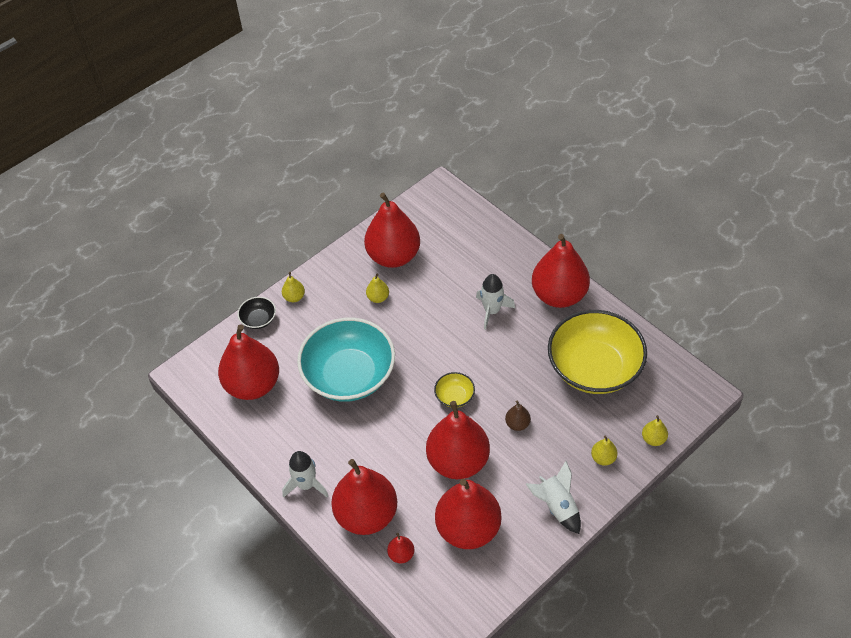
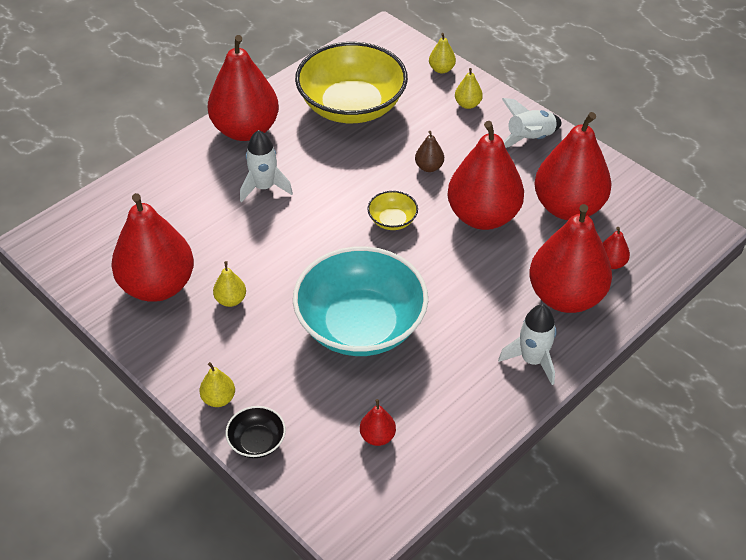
camera: 95 degrees left, 5 degrees down
red pear [218,324,279,400] -> red pear [360,399,396,446], size x0.41

